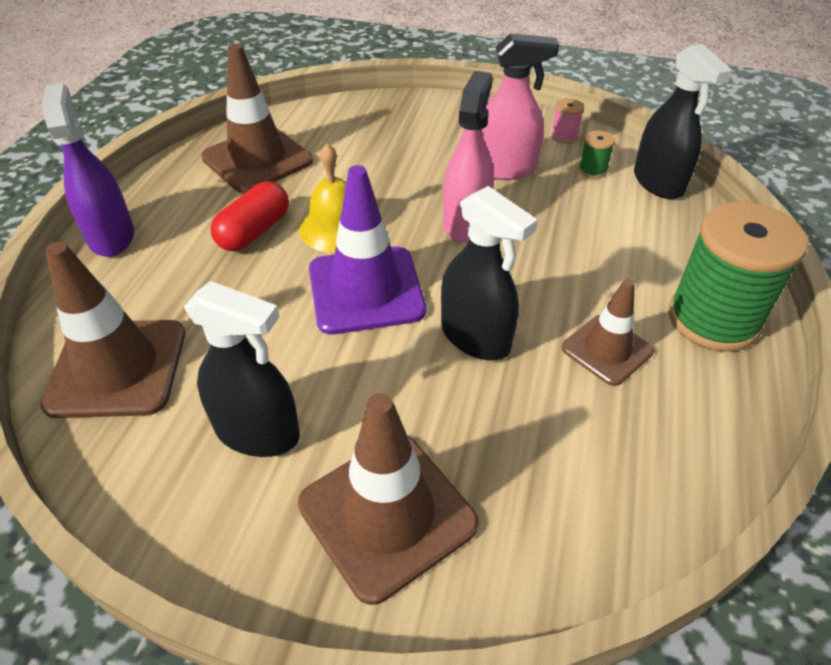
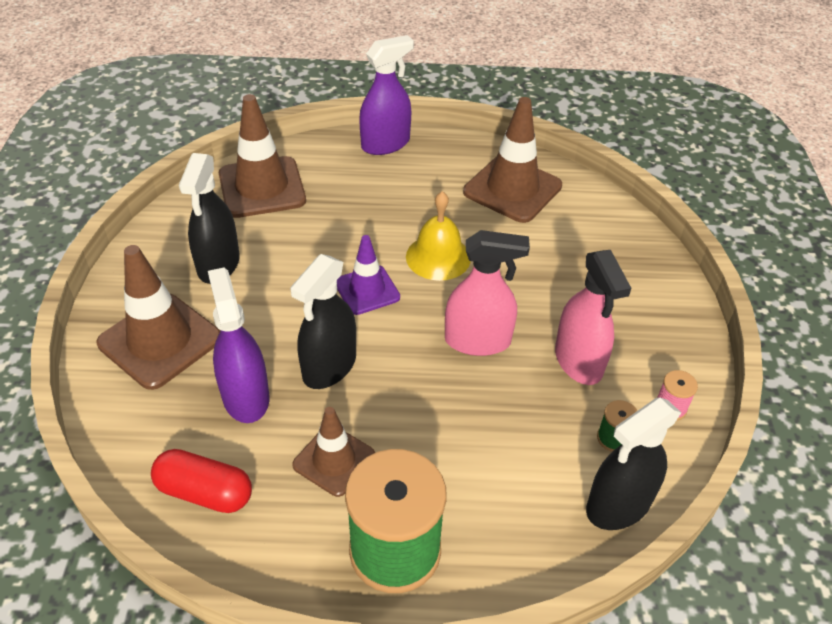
camera: 75 degrees right, 0 degrees up
red capsule [211,181,289,251] -> red capsule moved to [151,449,252,513]
purple traffic cone [309,165,426,334] -> purple traffic cone [337,235,400,315], size x0.61
none -> purple spray bottle [208,267,269,423]

